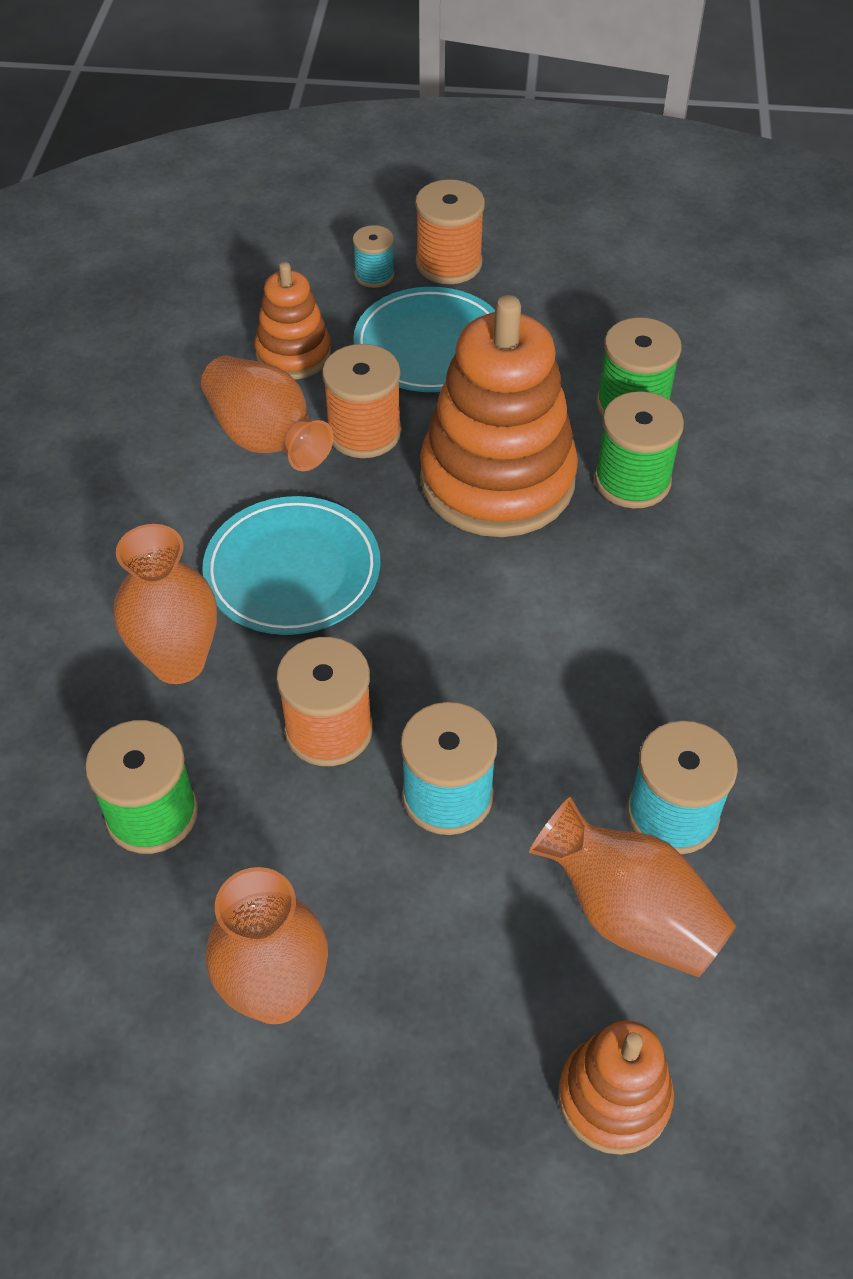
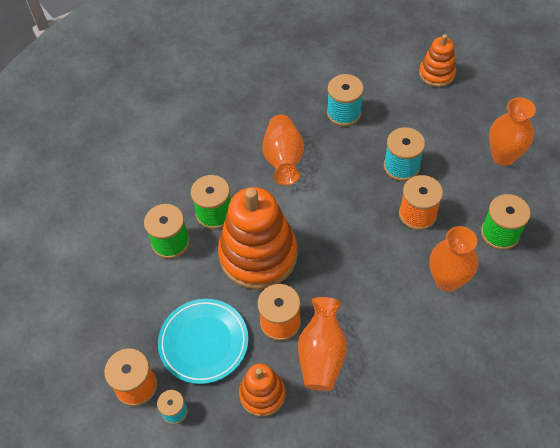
camera: 130 degrees left, 5 degrees up
turquoise plate [202,496,381,635] -> none
orange vase [529,797,736,978] -> orange vase moved to [262,115,304,185]

